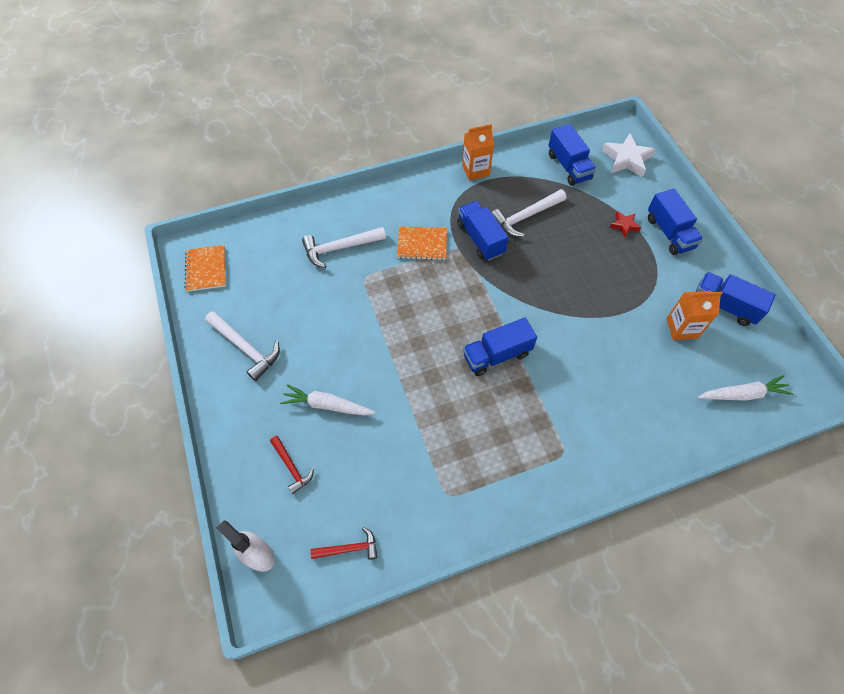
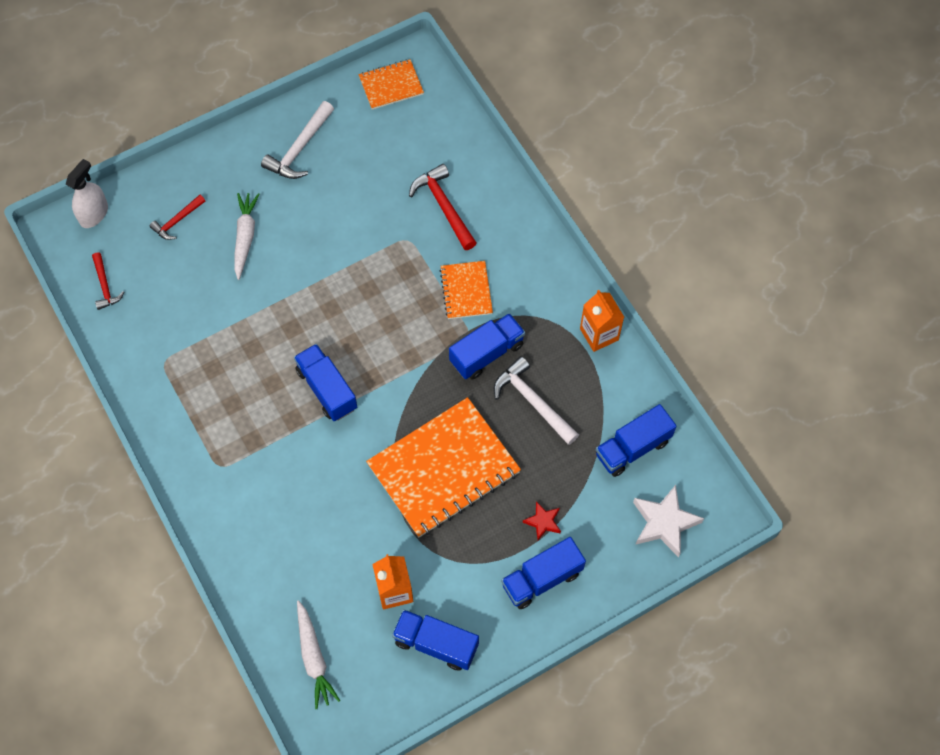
camera: 80 degrees right, 5 degrees up
white hammer [302,227,386,268] -> red hammer [409,164,477,250]
blue truck [695,272,776,326] -> blue truck turned 90 degrees counterclockwise [392,609,479,671]
none -> orange notebook [366,397,521,537]

